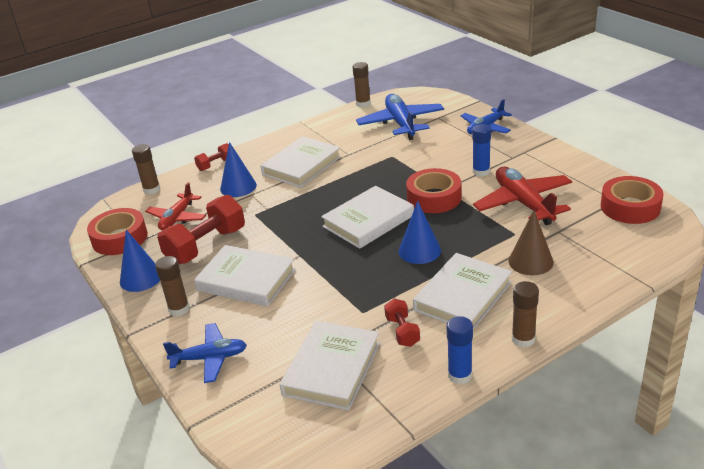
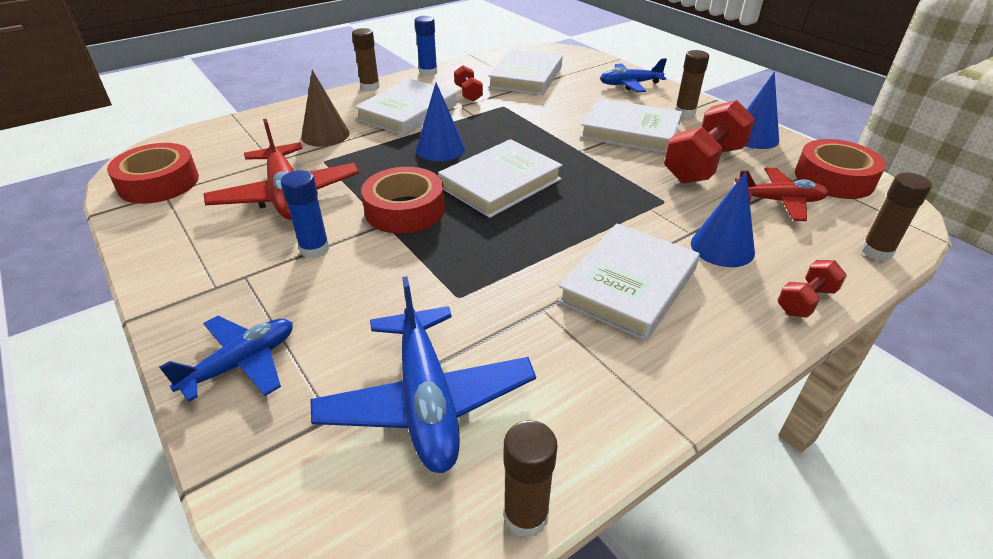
camera: 175 degrees right, 5 degrees up
red plane [145,182,206,230] -> red plane turned 75 degrees clockwise [735,168,829,221]

